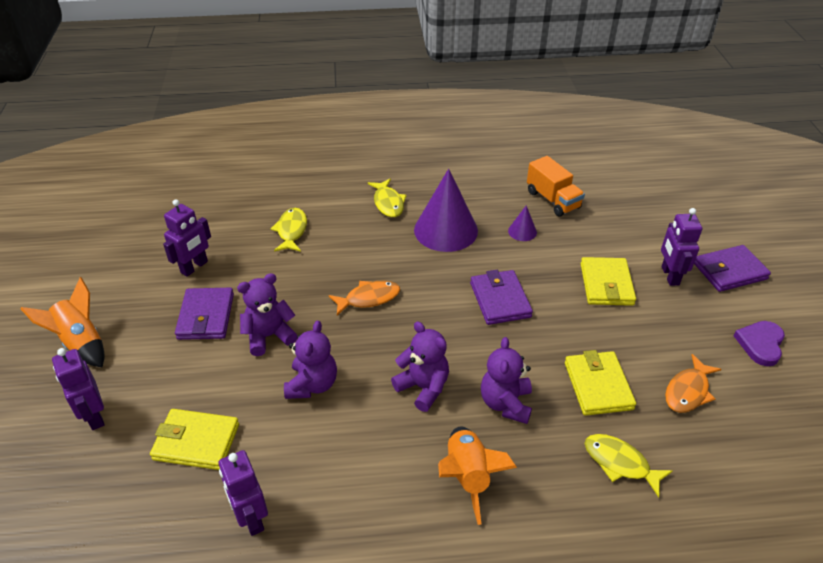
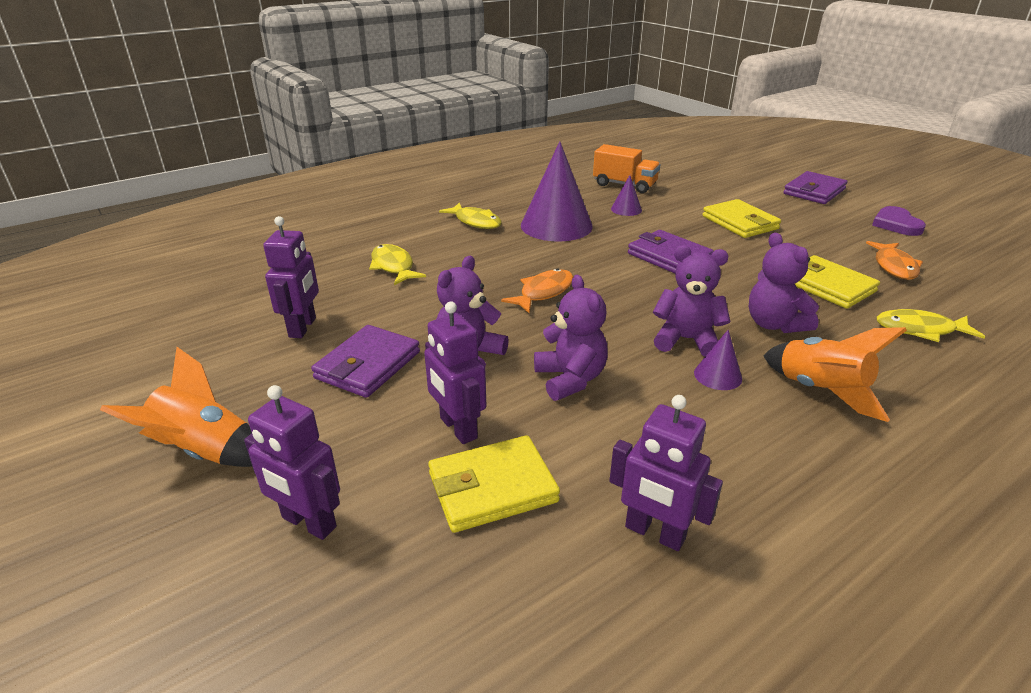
camera: 30 degrees left, 10 degrees down
purple wallet [175,288,234,340] -> purple wallet turned 60 degrees clockwise [311,325,420,398]
purple robot [661,208,702,286] -> purple robot moved to [424,302,487,444]
none -> purple cone [694,330,742,390]

